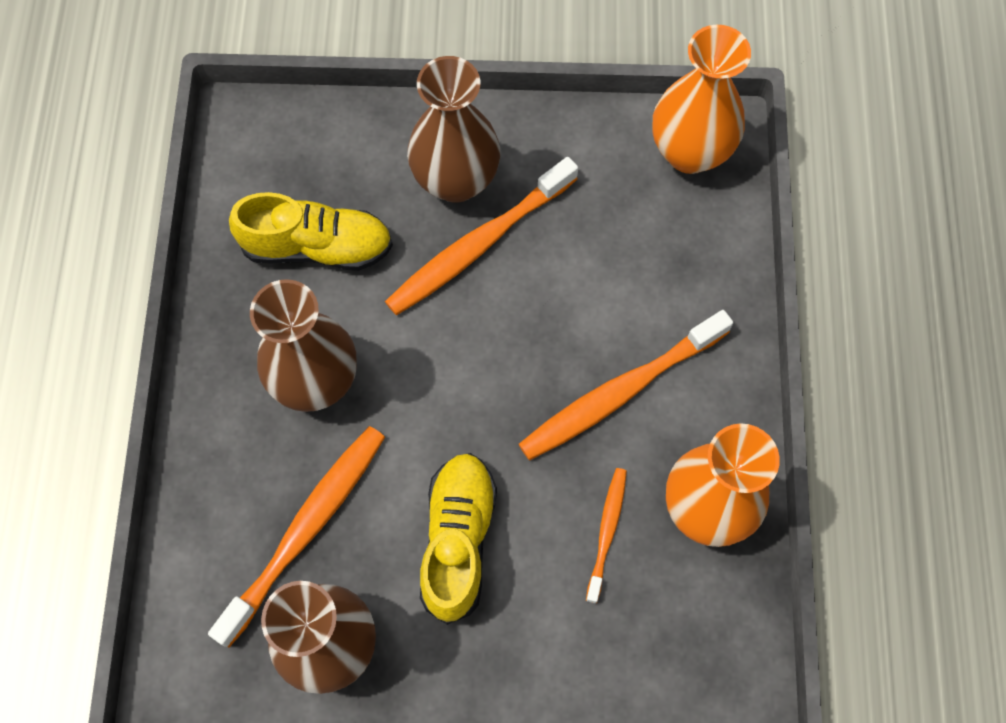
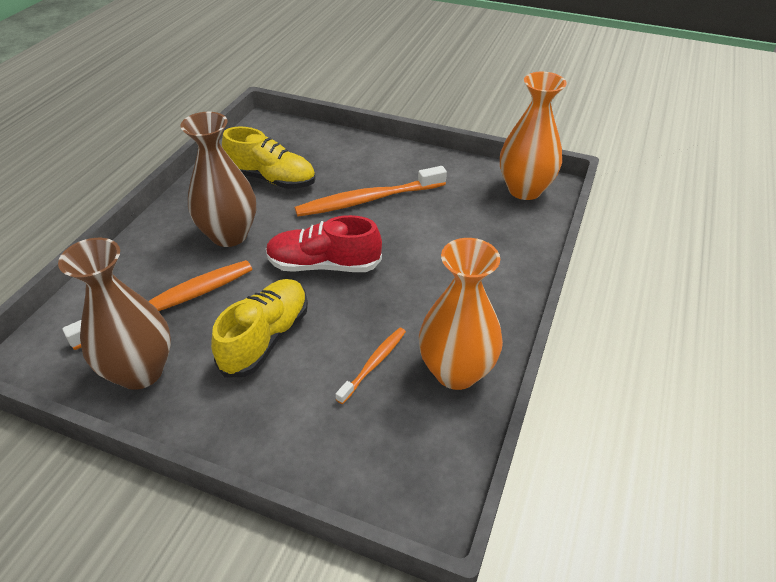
camera: 20 degrees right, 25 degrees down
brown vase [407,56,500,203] -> none
orange toothbrush [519,310,733,460] -> none
none -> red shoe [266,215,382,272]

